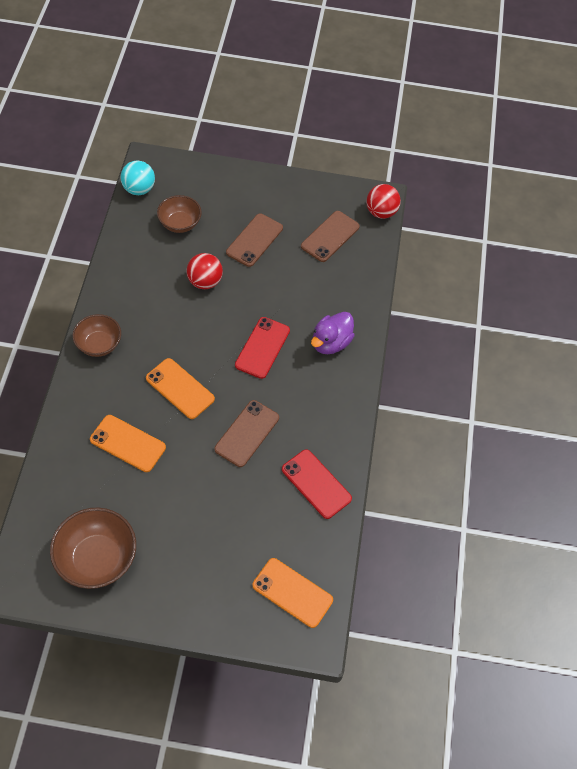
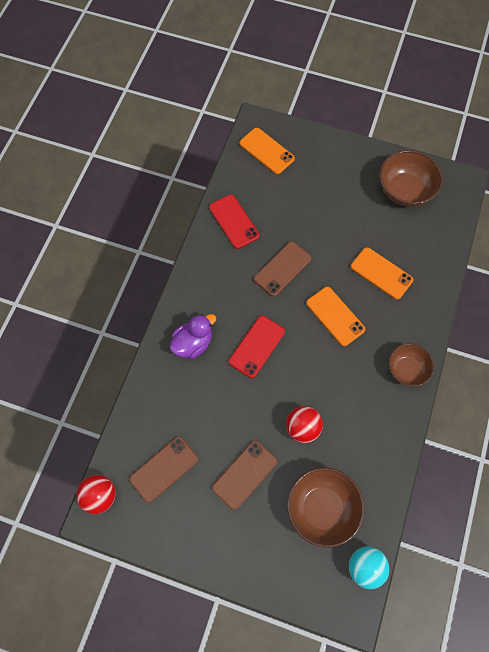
camera: 165 degrees left, 10 degrees up
brown bowl [157,195,202,233] -> brown bowl [287,467,365,548], size x1.55

